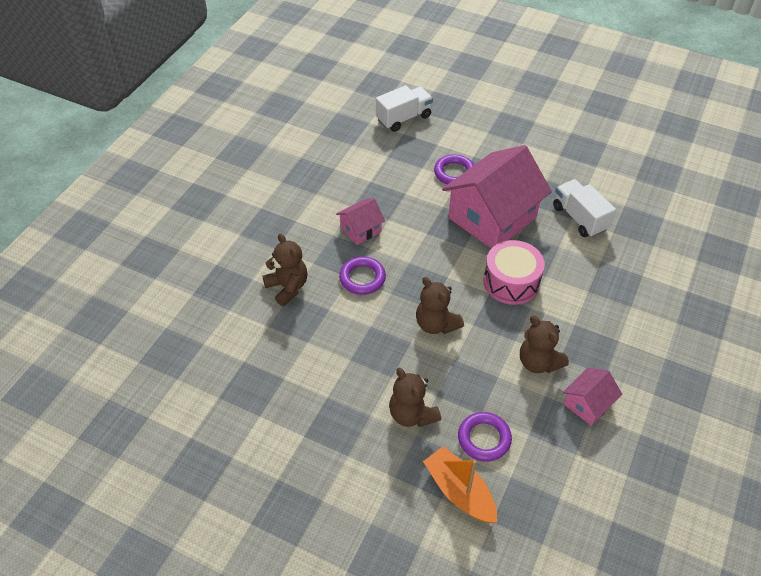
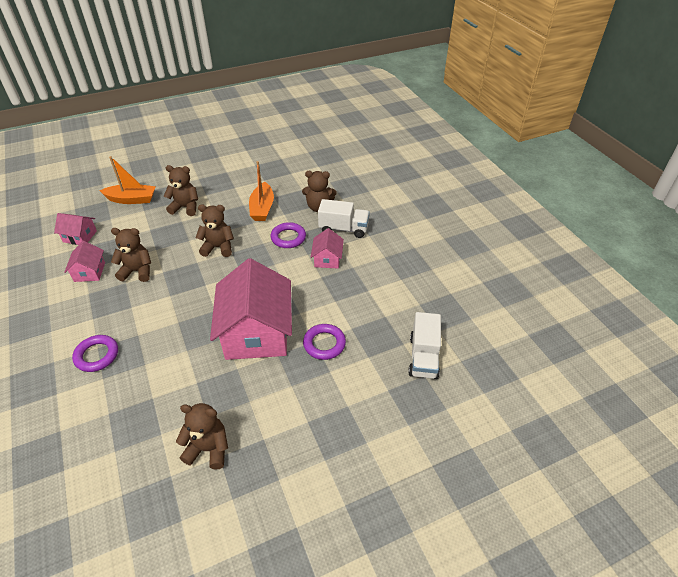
camera: 130 degrees right, 5 degrees down
purple ring [458,412,512,462] -> purple ring moved to [72,335,118,372]
pink drum [484,240,545,305] -> none
white truck [553,179,616,238] -> white truck moved to [318,199,370,238]
none -> pink house [54,213,97,245]
none -> brown teddy bear [176,403,228,470]
none -> orange boat [249,161,274,221]

